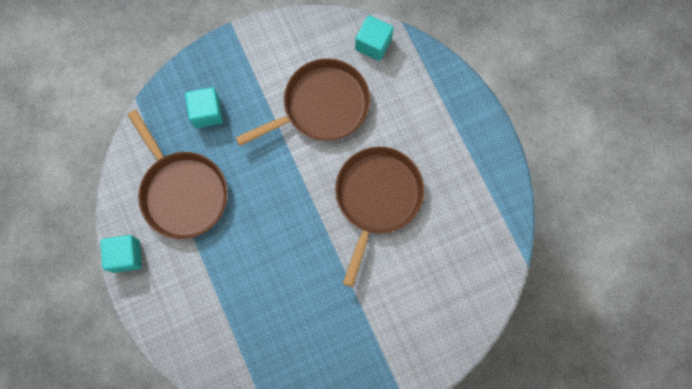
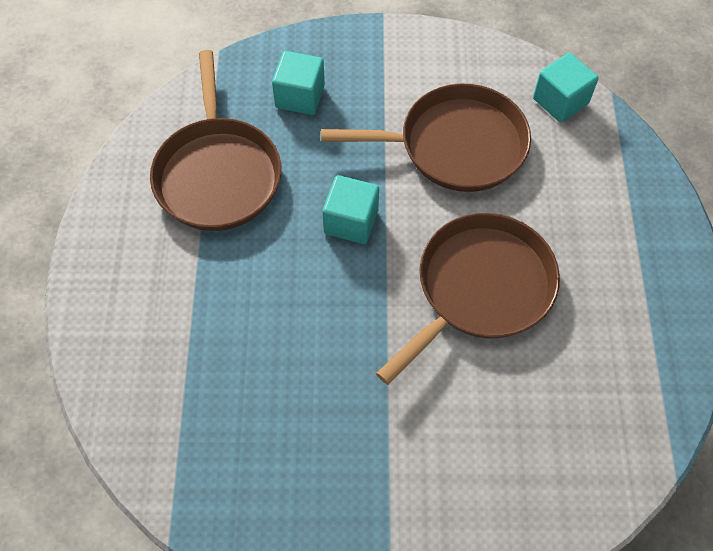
camera: 25 degrees right, 15 degrees down
turquoise cube [100,235,142,273] -> turquoise cube moved to [322,175,379,244]

